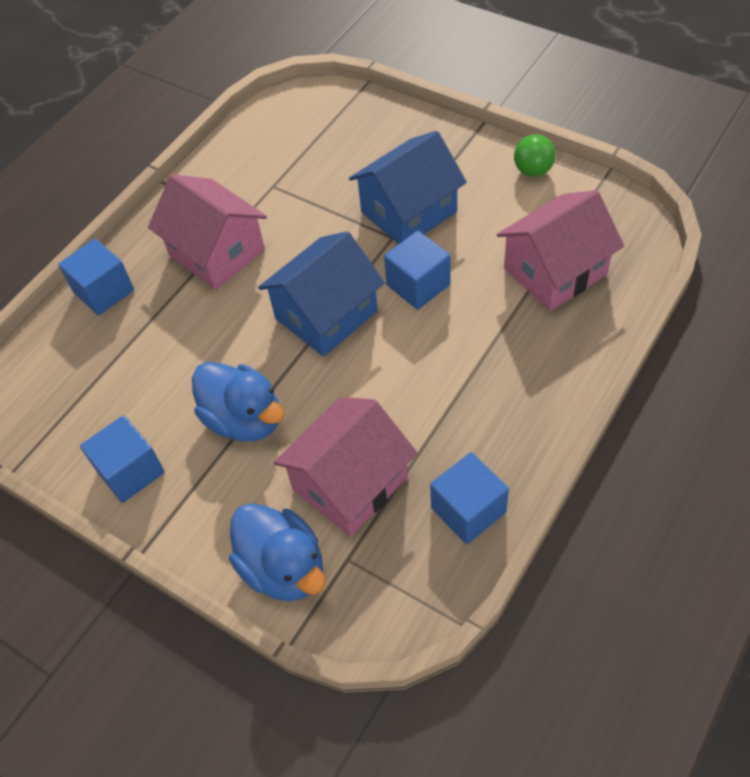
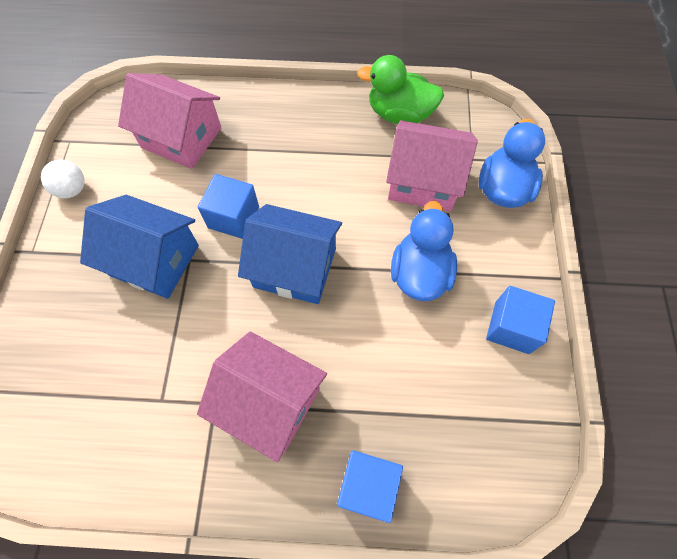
camera: 125 degrees left, 10 degrees up
pink house [148,174,267,290] -> pink house turned 75 degrees counterclockwise [197,331,327,462]
blue cube [430,452,509,544] -> green duck [357,55,444,124]
green ball [514,134,556,177] -> white ball [41,160,85,199]

